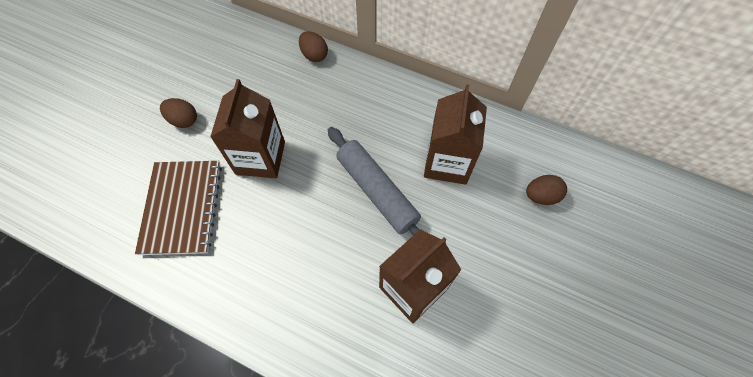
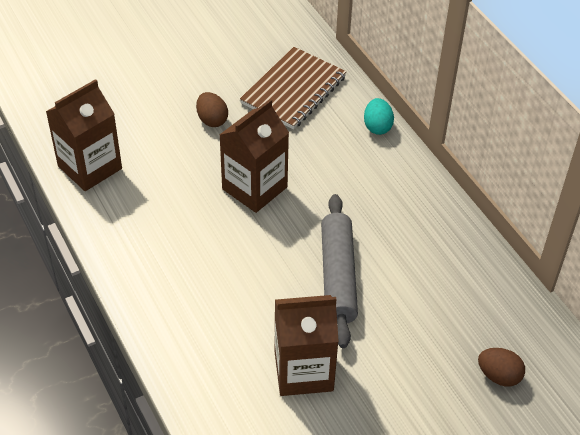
camera: 35 degrees right, 15 degrees down
brown notebook [135,161,222,255] -> brown notebook moved to [240,47,347,130]
brown egg [299,31,328,62] -> turquoise egg [364,98,394,135]
brown carton [424,84,487,185] -> brown carton moved to [46,79,122,191]

